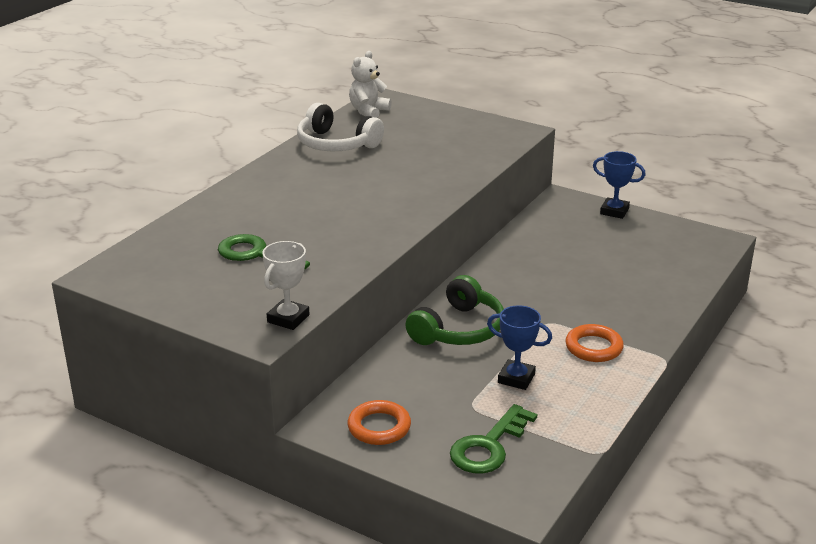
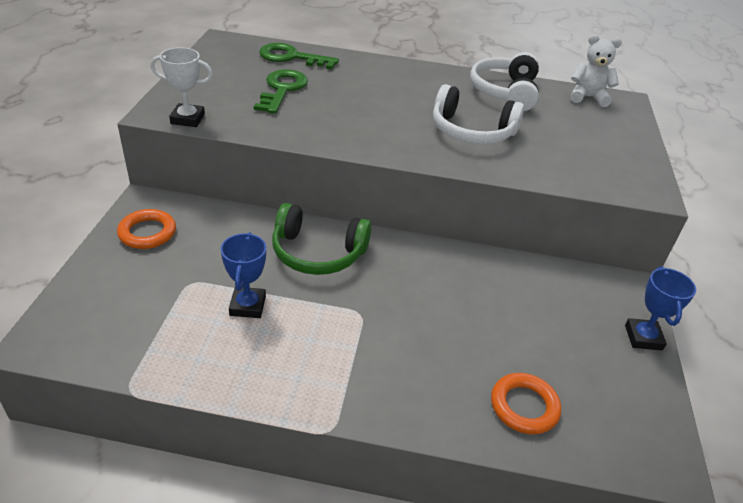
camera: 65 degrees right, 10 degrees up
green key [450,404,537,474] -> green key moved to [259,43,339,70]
orange ring [565,324,624,362] -> orange ring moved to [491,373,561,434]
none -> white headphones [433,84,524,144]

